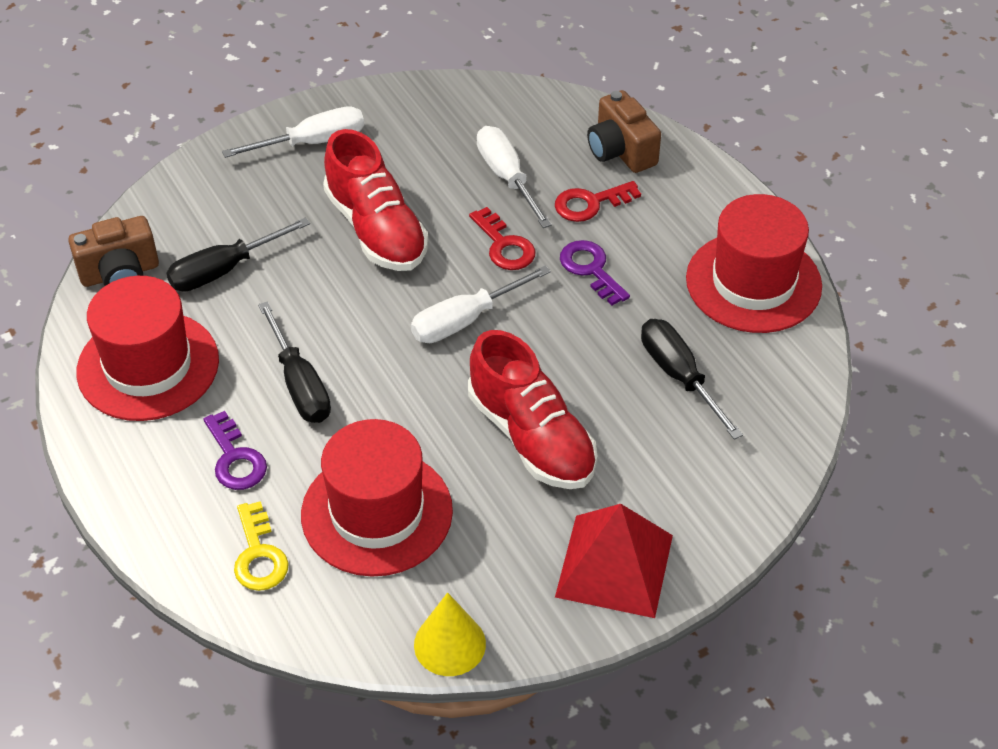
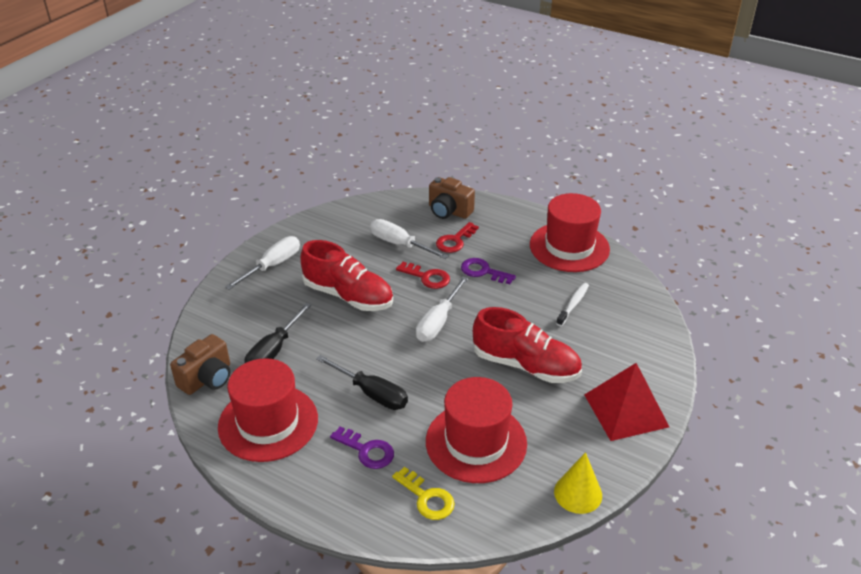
camera: 30 degrees left, 10 degrees down
black screwdriver [641,319,743,440] -> white toothbrush [556,283,589,326]

